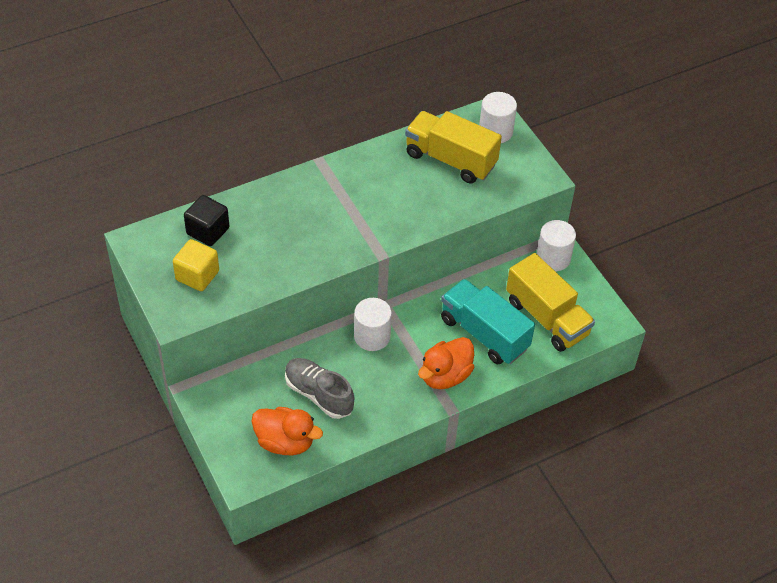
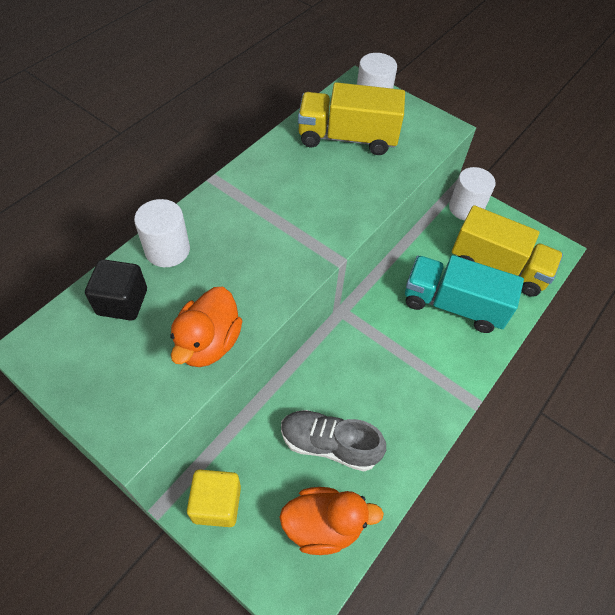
camera: 25 degrees left, 5 degrees up
yellow cube [173,239,219,291] -> yellow cube moved to [187,470,241,527]
white cylinder [354,298,392,351] -> white cylinder moved to [134,199,190,267]
orange duck [418,337,474,389] -> orange duck moved to [170,287,242,367]

